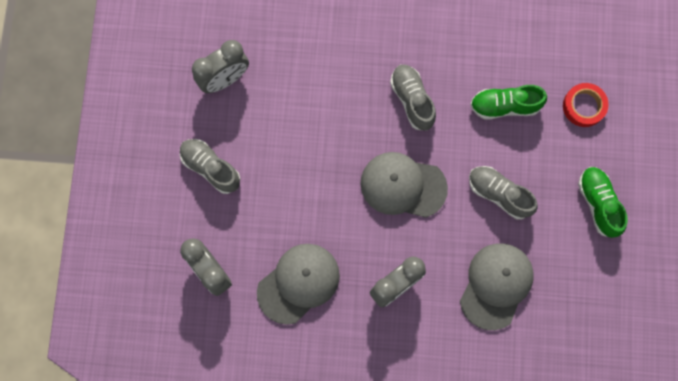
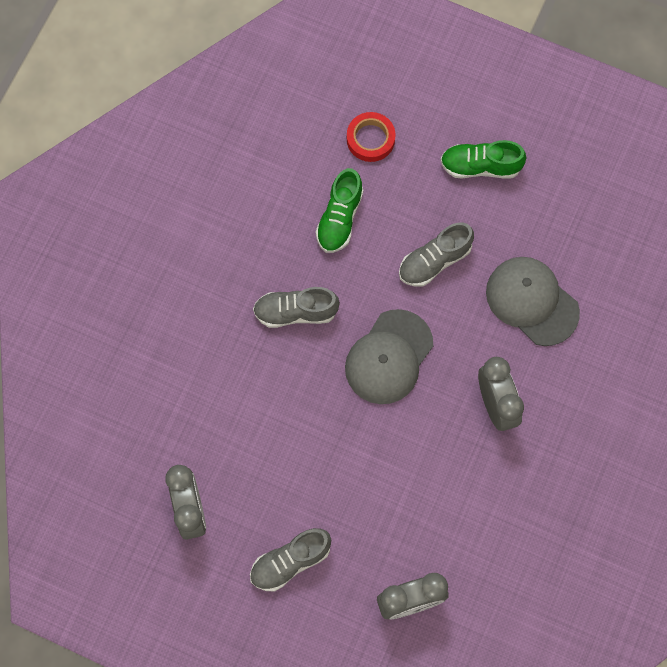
camera: 70 degrees left, 5 degrees down
grey cap [257,244,340,325] -> none

